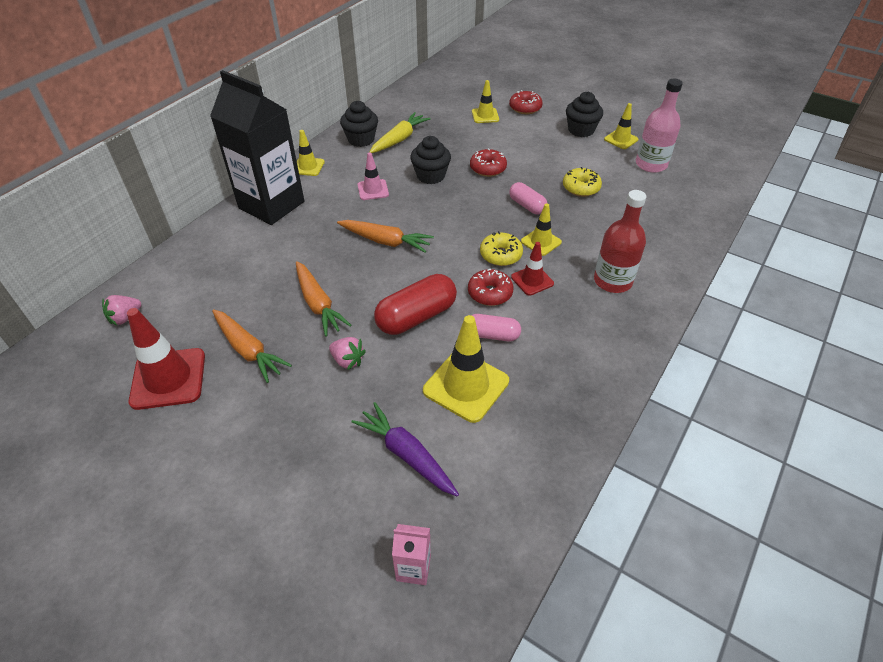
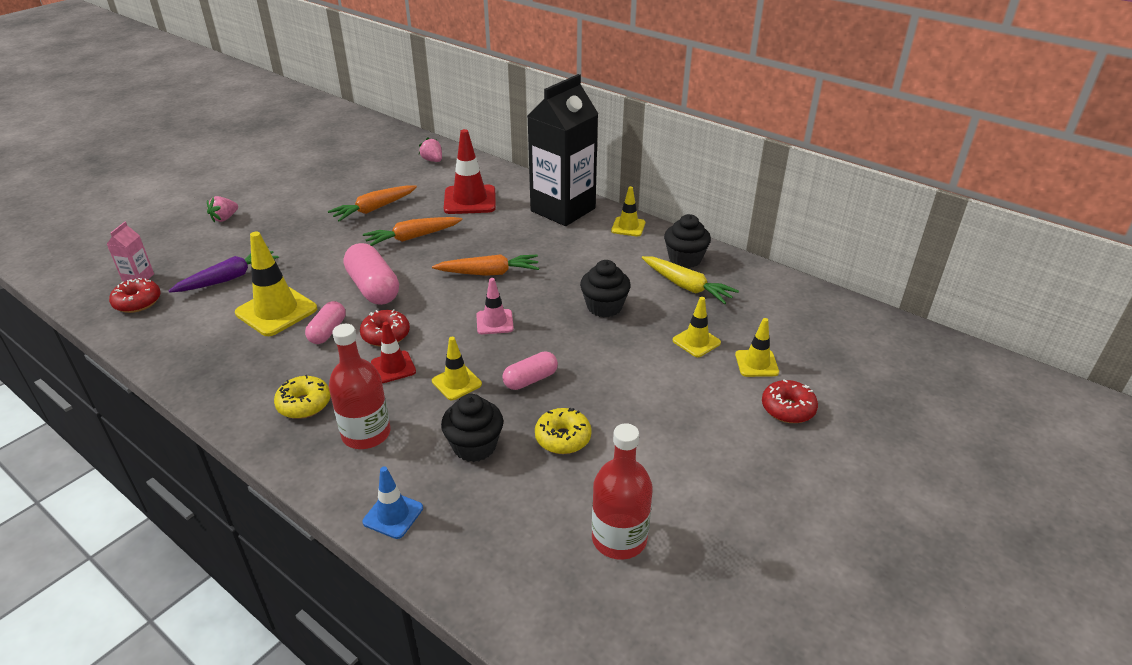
camera: 95 degrees right, 10 degrees down
red traffic cone [127,308,205,410] -> red traffic cone moved to [444,129,496,214]
pink strawberry [329,337,366,370] -> pink strawberry moved to [207,196,238,223]
orange carrot [337,220,434,253] -> orange carrot turned 120 degrees counterclockwise [432,254,539,276]
pink traffic cone [358,152,389,200] -> pink traffic cone moved to [476,278,514,334]
red capsule [374,274,457,335] -> pink capsule [344,243,399,305]
red donut [470,148,507,177] -> red donut moved to [109,278,161,313]
yellow donut [480,231,523,266] -> yellow donut moved to [274,375,330,419]
black cupcake [566,92,603,137] -> black cupcake moved to [441,394,503,462]
yellow traffic cone [604,103,638,149] -> yellow traffic cone moved to [673,297,721,357]
pink bottle [636,79,683,173] -> red bottle [592,423,653,560]
none -> blue traffic cone [362,466,423,539]

